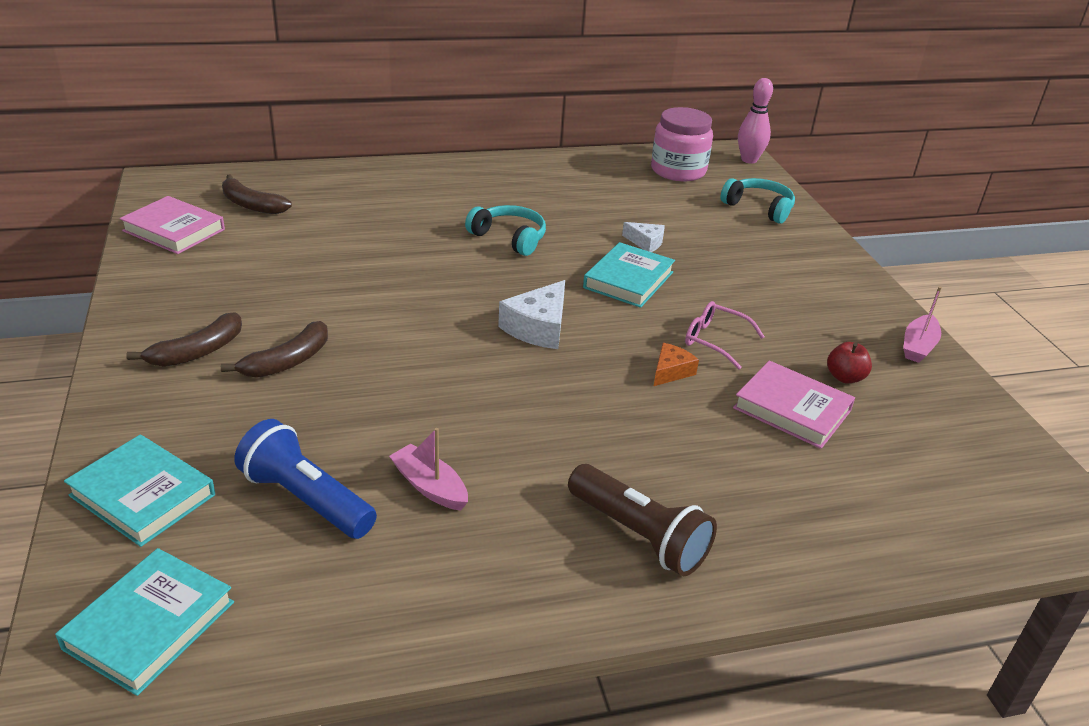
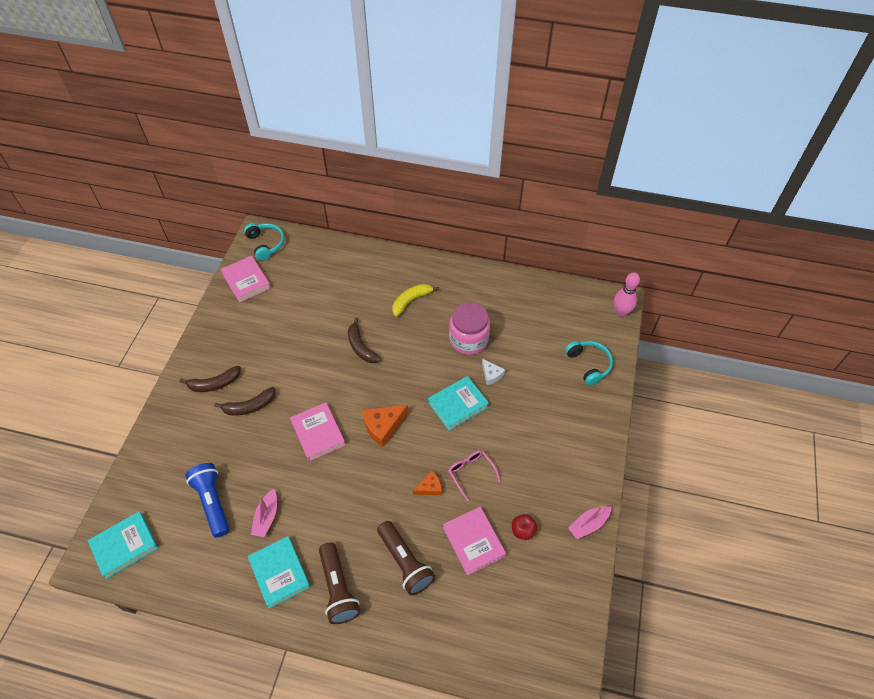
camera: 30 degrees right, 20 degrees up
turquoise book [64,435,215,547] -> turquoise book moved to [247,536,310,609]
brown banana [222,175,292,214] -> brown banana moved to [348,318,381,363]
pink boat [389,428,468,511] -> pink boat turned 150 degrees counterclockwise [251,489,277,537]
turquoise headphones [465,205,546,256] -> turquoise headphones moved to [244,223,284,261]
white cheese [498,280,565,349] -> orange cheese [362,405,408,447]
pink jar [651,107,713,181] -> pink jar moved to [449,302,490,355]
none -> pink book [290,403,346,461]
none -> brown flashlight [377,521,435,595]
none -> yellow banana [392,284,439,317]

